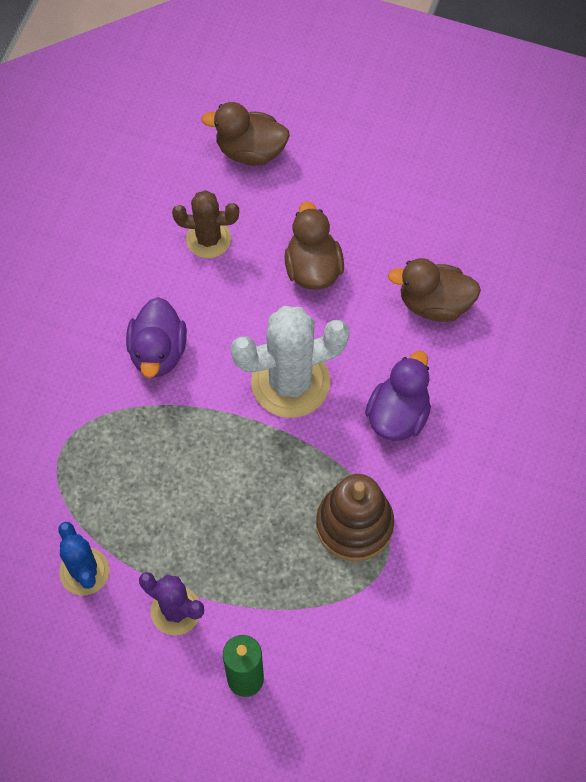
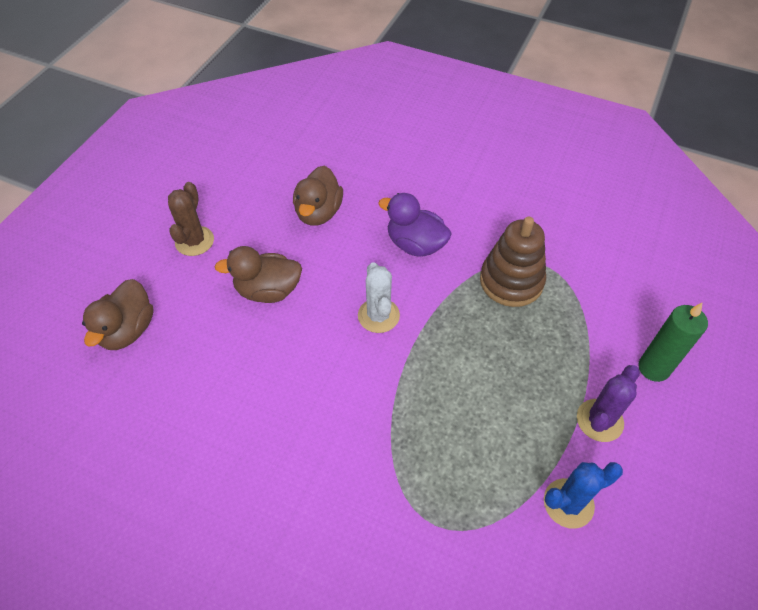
camera: 85 degrees left, 10 degrees down
purple duck [126,297,187,378] -> none
brown cactus [172,190,239,258] -> brown cactus moved to [168,182,214,256]
white cactus [230,306,350,418] -> white cactus [358,262,400,333], size x0.60

